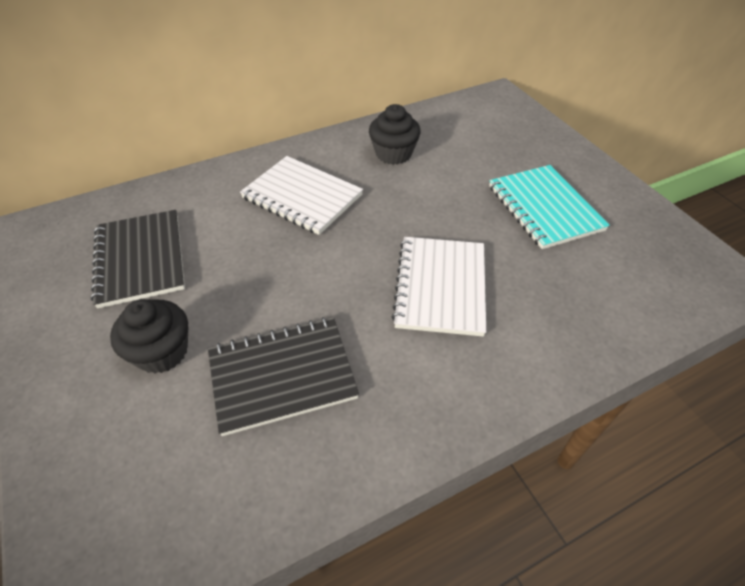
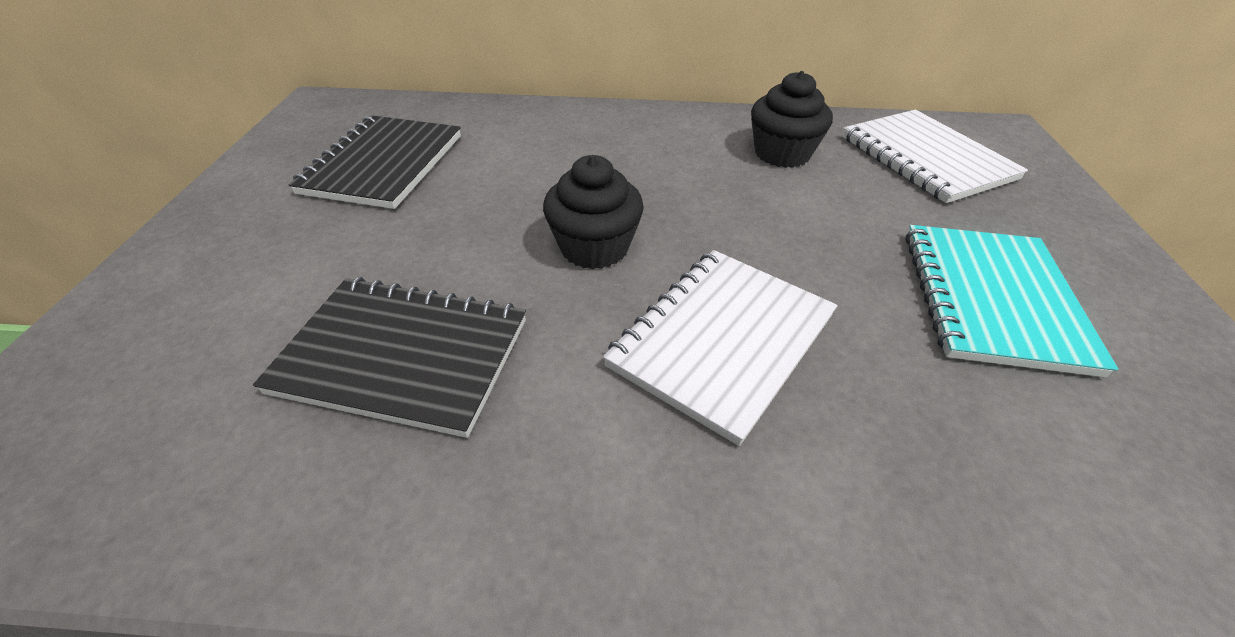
camera: 30 degrees right, 5 degrees down
black cupcake [110,299,188,374] -> black cupcake moved to [543,155,644,269]
white notebook [240,156,363,235] -> white notebook moved to [842,110,1028,203]

